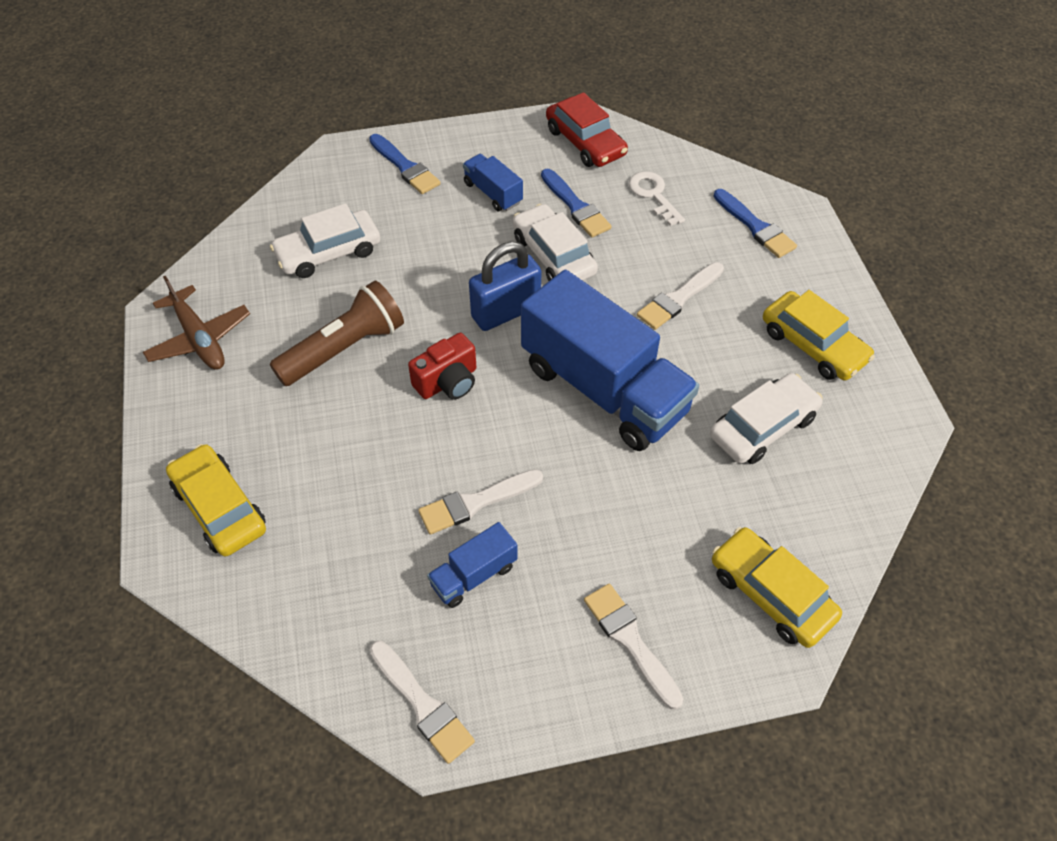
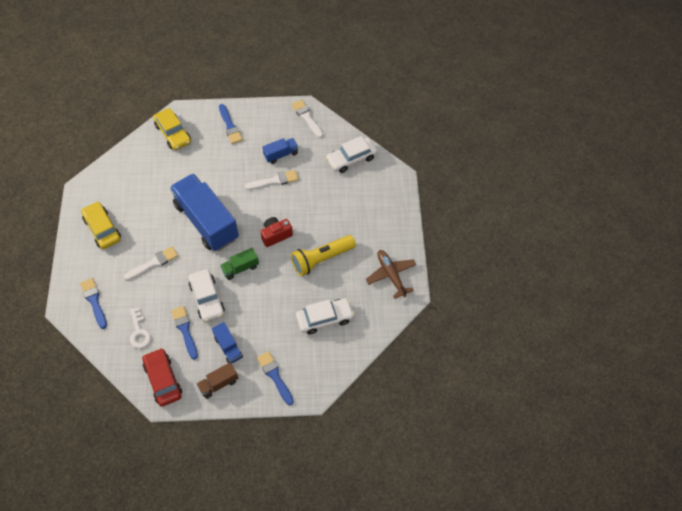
camera: 170 degrees left, 5 degrees up
yellow car [166,444,266,557] -> none
brown flashlight [270,280,404,386] -> yellow flashlight [291,235,356,276]
blue padlock [469,242,542,331] -> green truck [220,248,259,280]
white brush [584,583,683,710] -> blue brush [219,104,243,144]
white car [710,373,823,464] -> white car moved to [326,136,377,173]
none -> brown truck [196,362,238,399]

